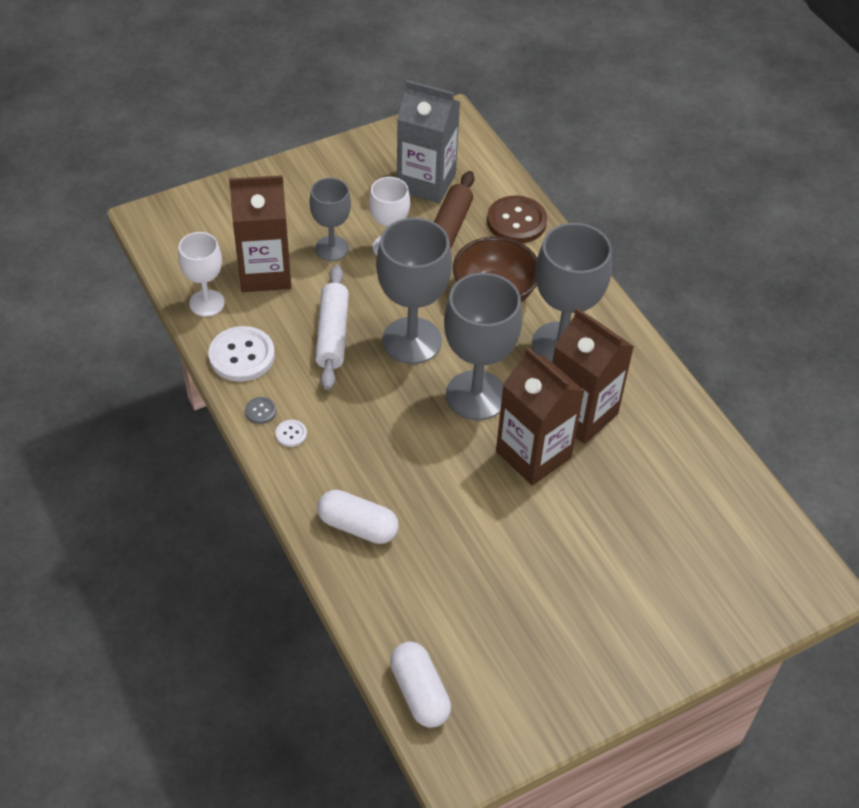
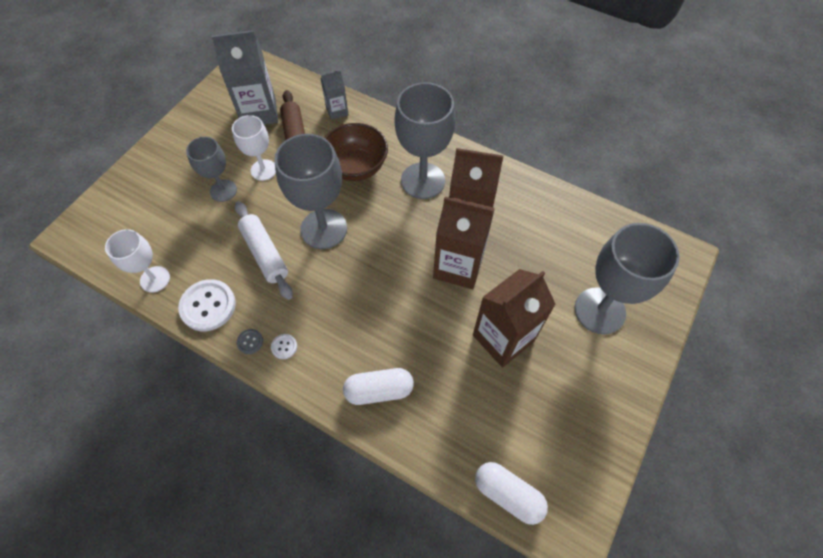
camera: 30 degrees left, 10 degrees up
brown carton [229,175,291,292] -> brown carton moved to [473,269,556,368]
grey goblet [444,273,522,420] -> grey goblet moved to [575,223,680,334]
brown button [487,195,547,243] -> grey carton [321,70,349,120]

